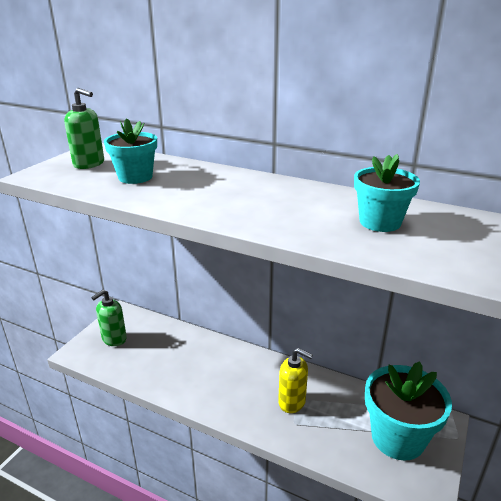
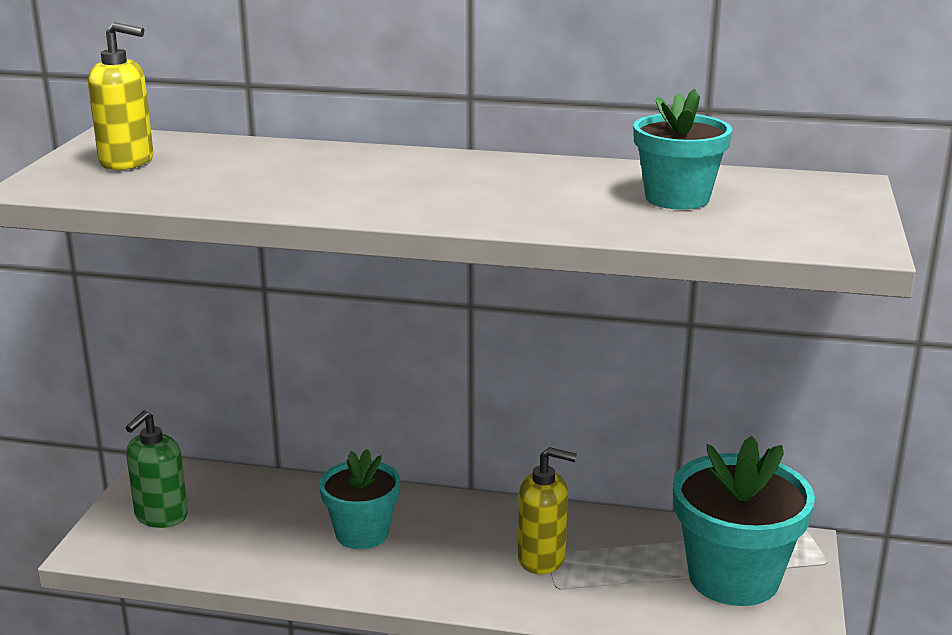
camera: 15 degrees left, 5 degrees down
green soap dispenser [64,88,104,169] -> yellow soap dispenser [88,22,153,170]
turquoise flower pot [104,118,157,184] -> turquoise flower pot moved to [319,449,400,549]

